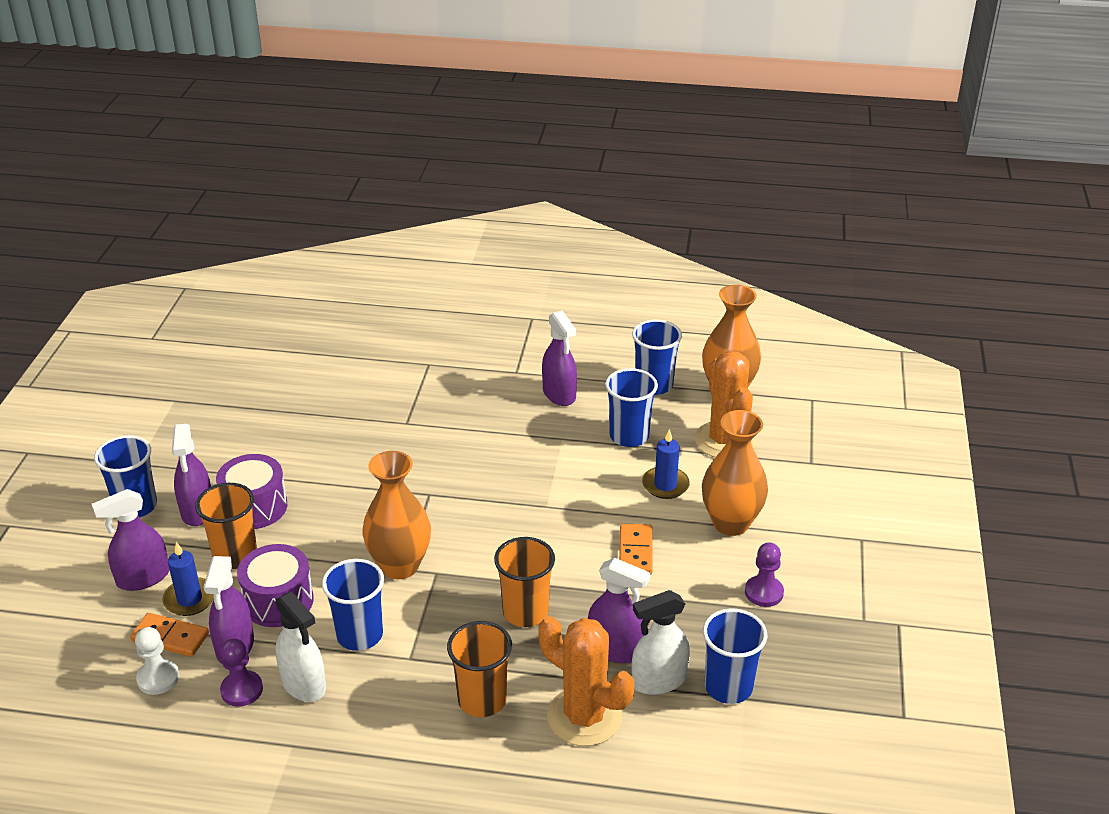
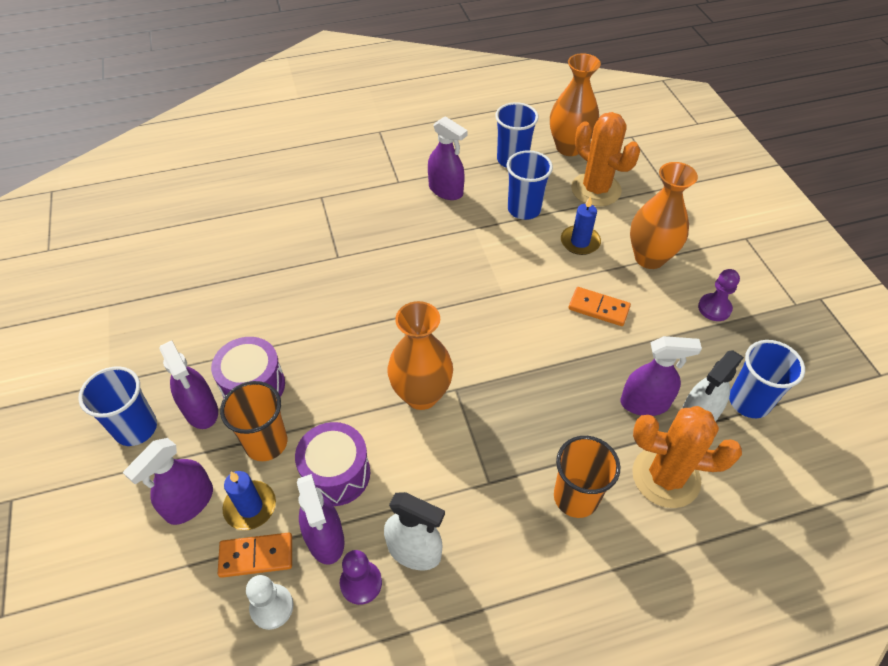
camera: 25 degrees left, 15 degrees up
blue cup [322,559,384,651] -> none
orange cup [494,537,555,627] -> none
orange domino [619,524,653,575] -> orange domino turned 45 degrees counterclockwise [569,287,631,326]

